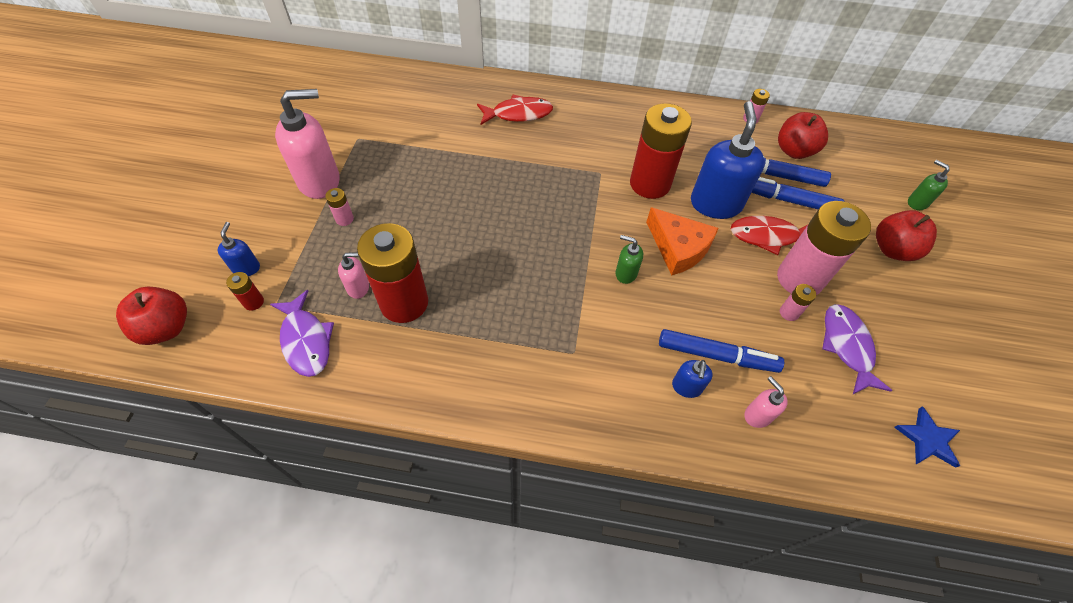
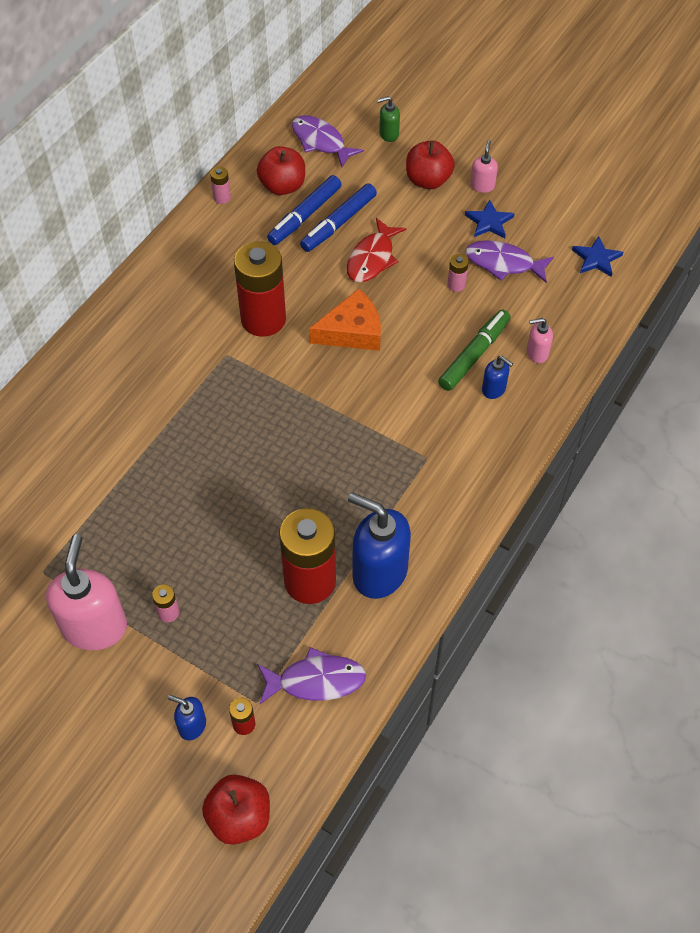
camera: 65 degrees left, 0 degrees up
pink soap dispenser [338,252,369,299] -> pink soap dispenser moved to [470,140,498,193]
red fish [477,95,553,125] -> none
green soap dispenser [616,235,643,284] -> none
blue marker [659,329,784,373] -> green marker [438,309,511,391]
blue soap dispenser [691,101,765,219] -> blue soap dispenser moved to [348,492,411,599]
pink battery [777,201,871,295] -> none
none -> purple fish [292,115,364,167]
none -> blue star [465,200,515,238]

